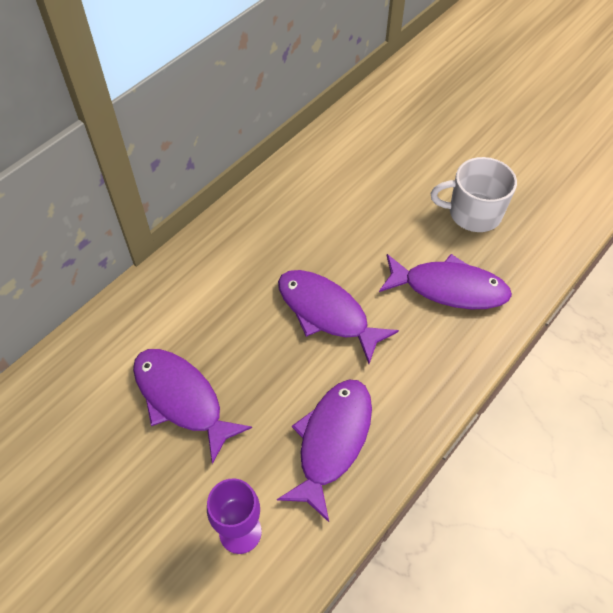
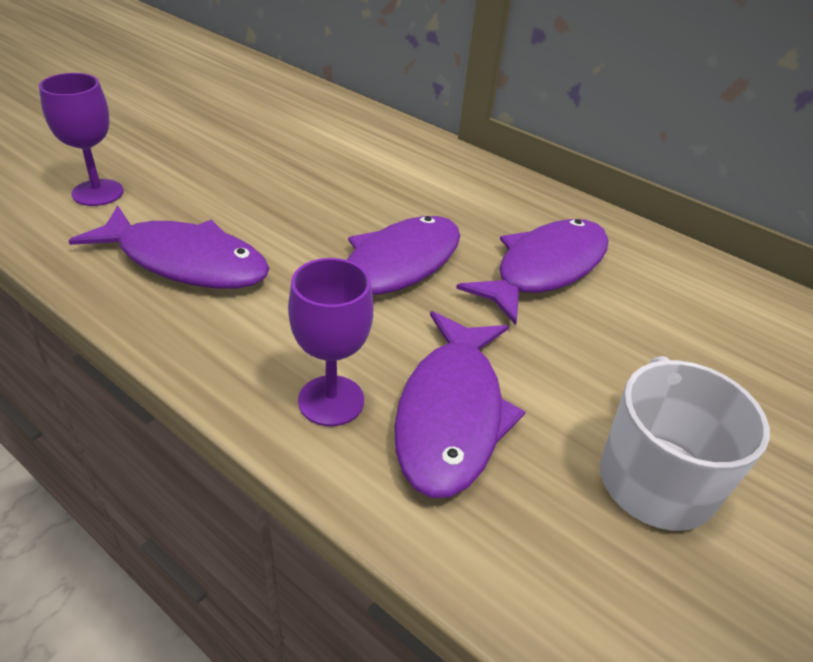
camera: 85 degrees right, 15 degrees down
purple fish [133,349,252,464] -> purple fish moved to [456,219,609,325]
none -> purple goblet [288,258,374,426]

